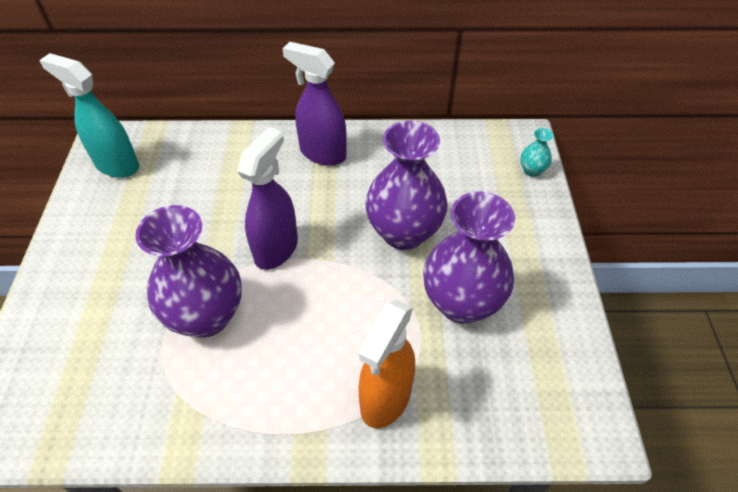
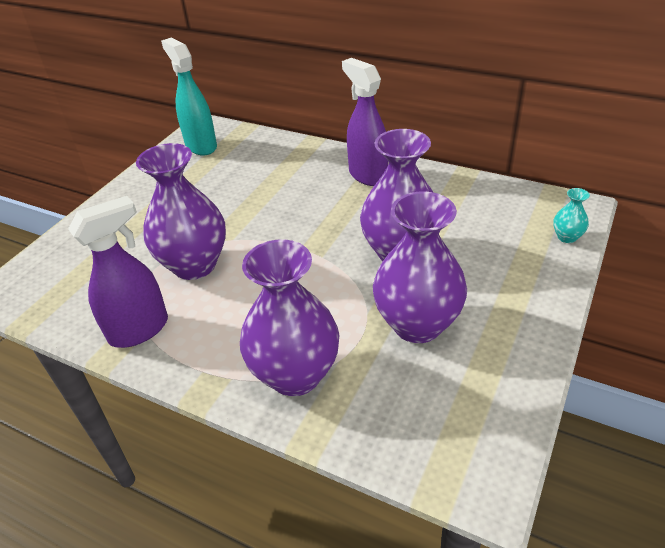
camera: 30 degrees right, 10 degrees down
purple spray bottle [237,127,298,270] -> purple spray bottle moved to [68,196,168,348]
orange spray bottle [358,300,415,428] -> purple vase [240,240,339,396]

